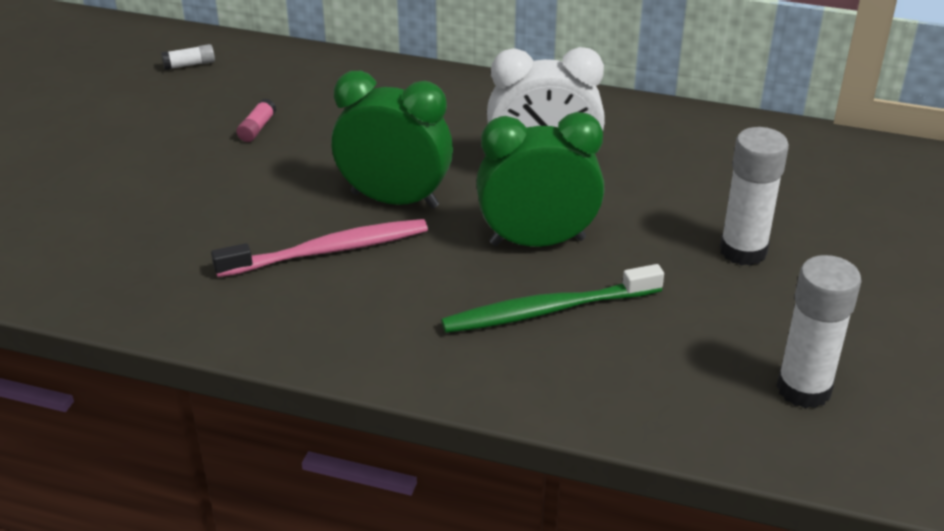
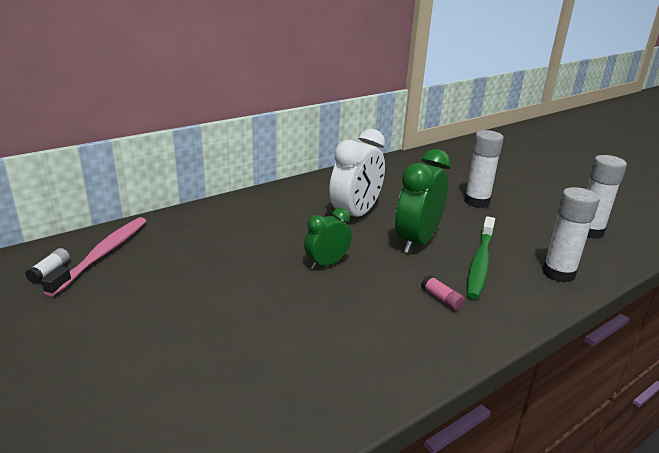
camera: 55 degrees left, 10 degrees down
pink toothbrush [211,219,428,277] -> pink toothbrush moved to [41,217,146,297]
pink glue stick [236,99,276,142] -> pink glue stick moved to [421,275,465,310]
green clock [332,71,453,209] -> green clock [304,208,351,269], size x0.59
none -> white glue stick [542,187,600,283]

